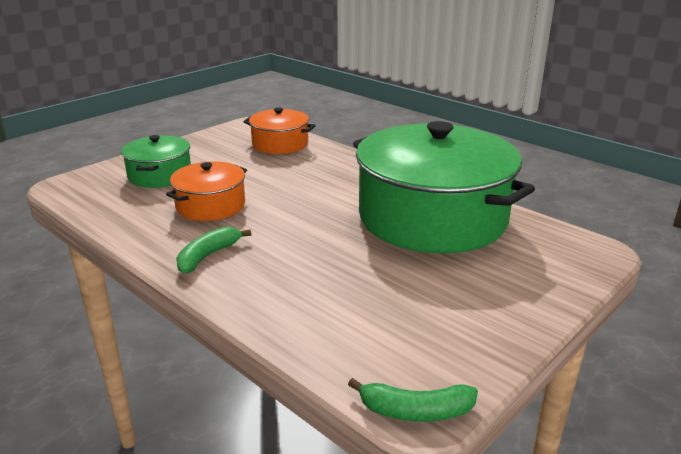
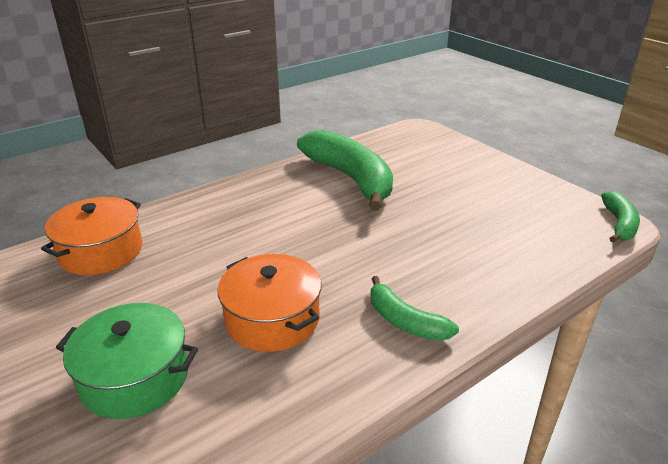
camera: 80 degrees left, 5 degrees up
green pot [353,121,535,253] -> green banana [297,130,393,211]

